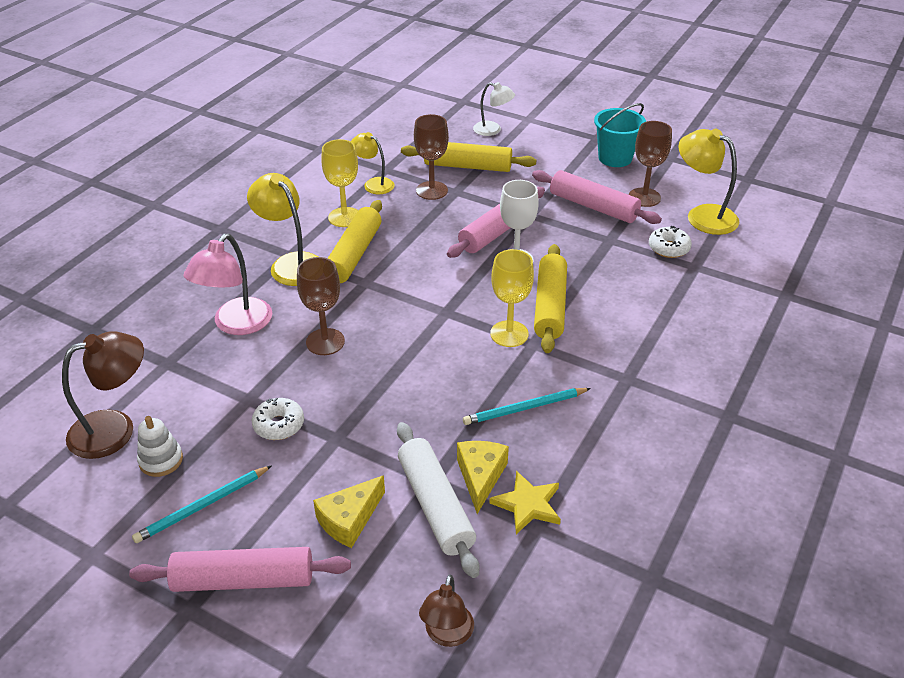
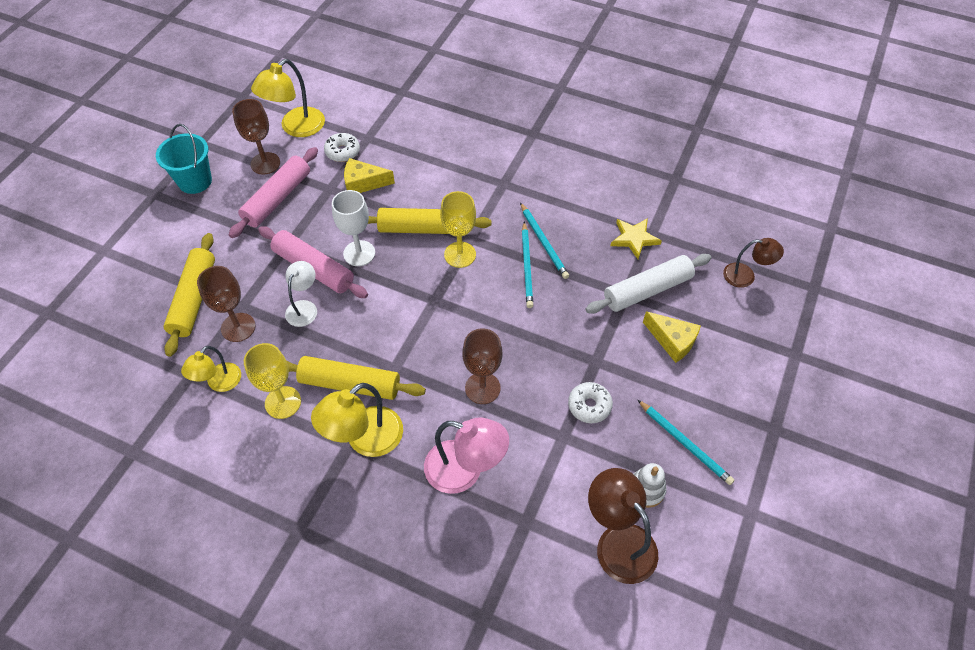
camera: 95 degrees left, 15 degrees up
pink rolling pin [129,547,351,592] -> none
yellow cheese [457,441,509,514] -> yellow cheese moved to [344,158,395,193]
white lamp [473,82,515,136] -> white lamp moved to [285,261,317,327]
none -> turquoise pencil [522,222,534,308]

